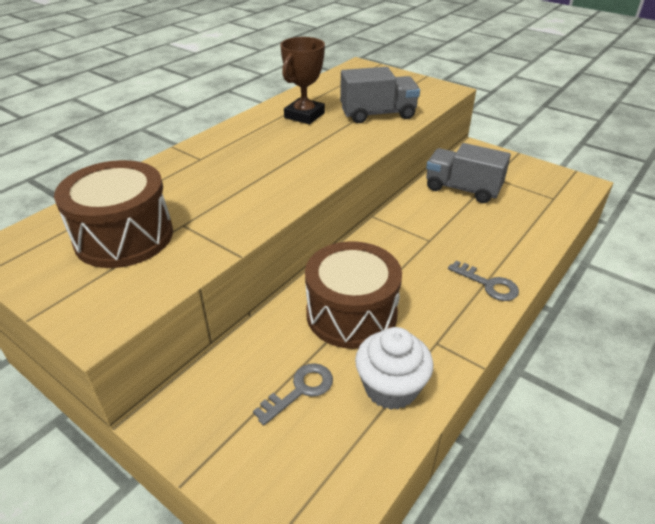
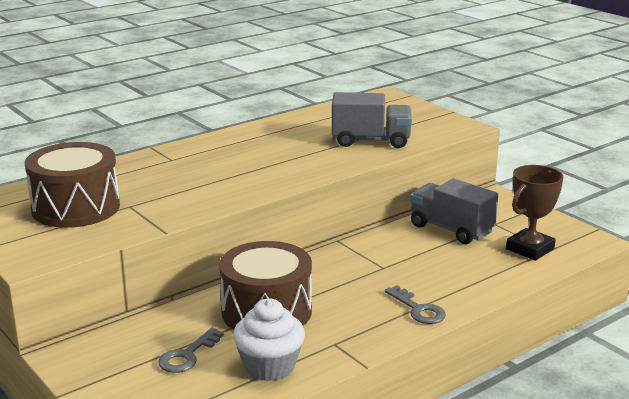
camera: 15 degrees right, 15 degrees down
grey key [253,363,333,426] -> grey key turned 150 degrees clockwise [158,328,224,373]
brown trophy [280,37,325,124] -> brown trophy moved to [506,165,563,261]

